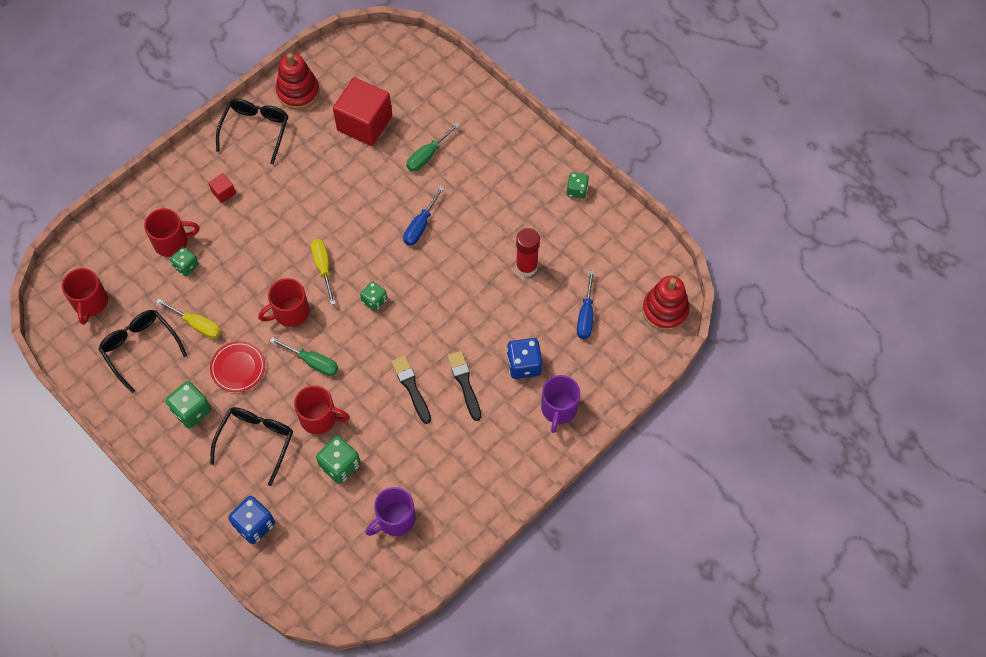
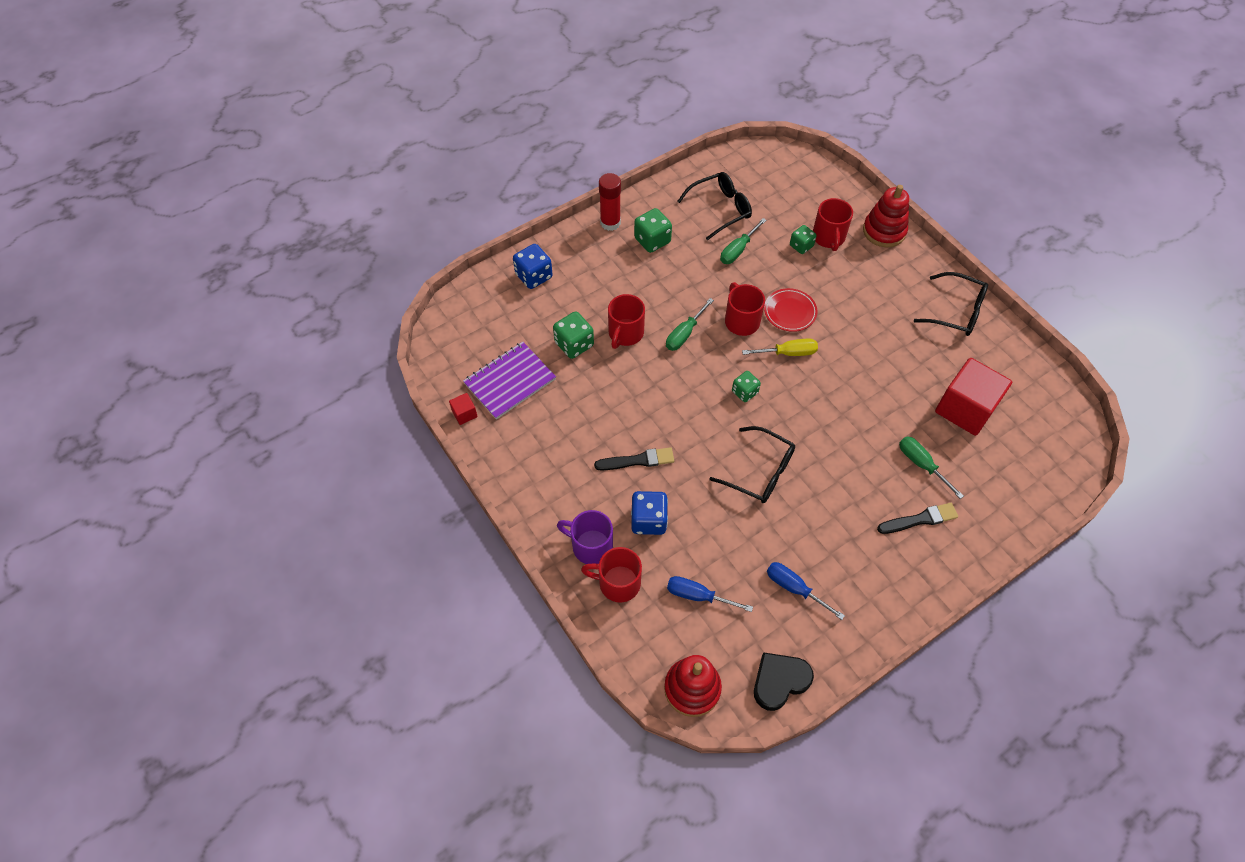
camera: 100 degrees right, 5 degrees down
red mug [62,268,108,325] -> red mug moved to [581,547,642,603]
yellow screwdriver [156,299,221,339] -> green screwdriver [720,218,766,264]
red cube [208,173,236,203] -> red cube moved to [449,393,478,425]
red plate [210,341,265,392] -> red plate moved to [764,288,817,332]
black glasses [210,407,293,486] -> black glasses moved to [709,426,795,503]
red stacking toy [276,53,320,110] -> red stacking toy moved to [863,185,909,247]
purple mug [366,487,416,536] -> purple notebook [463,342,556,420]
black brush [392,356,431,424] -> black brush moved to [877,503,958,534]
blue screwdriver [403,186,444,246] -> blue screwdriver moved to [767,562,845,620]
red glue stick [516,228,540,277] -> red glue stick moved to [599,173,621,231]
green dice [567,172,589,199] -> none
none -> black heart [754,652,814,711]

